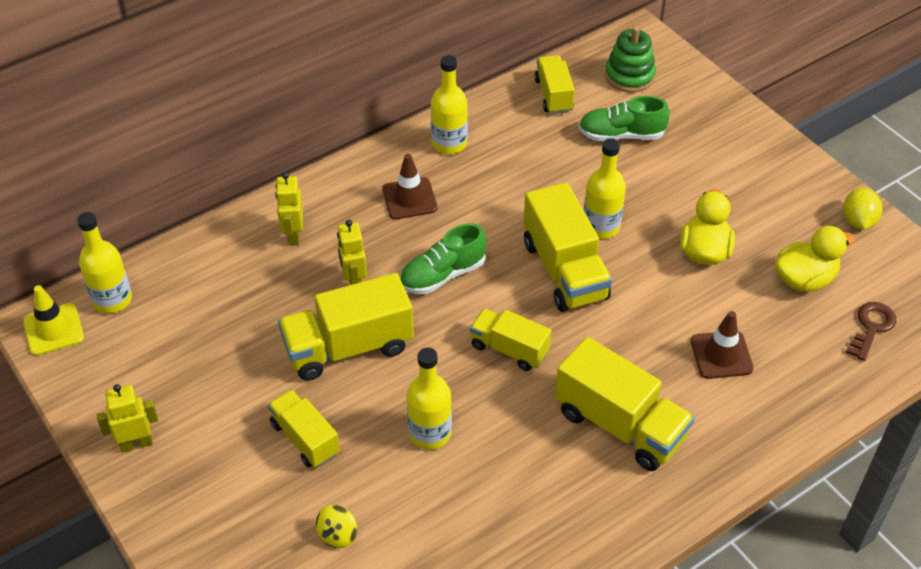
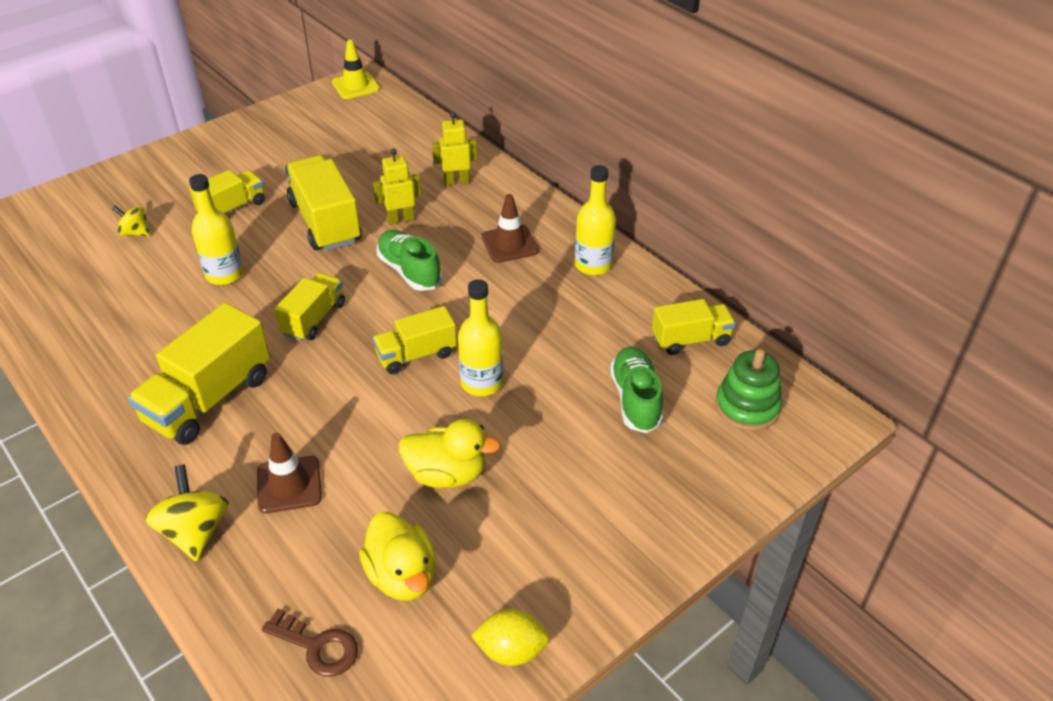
camera: 85 degrees right, 5 degrees down
yellow bottle [77,212,132,313] -> none
yellow robot [96,384,158,453] -> none
yellow truck [523,182,612,312] -> yellow truck [373,306,457,374], size x0.61
none -> yellow spinning top [145,464,229,562]

